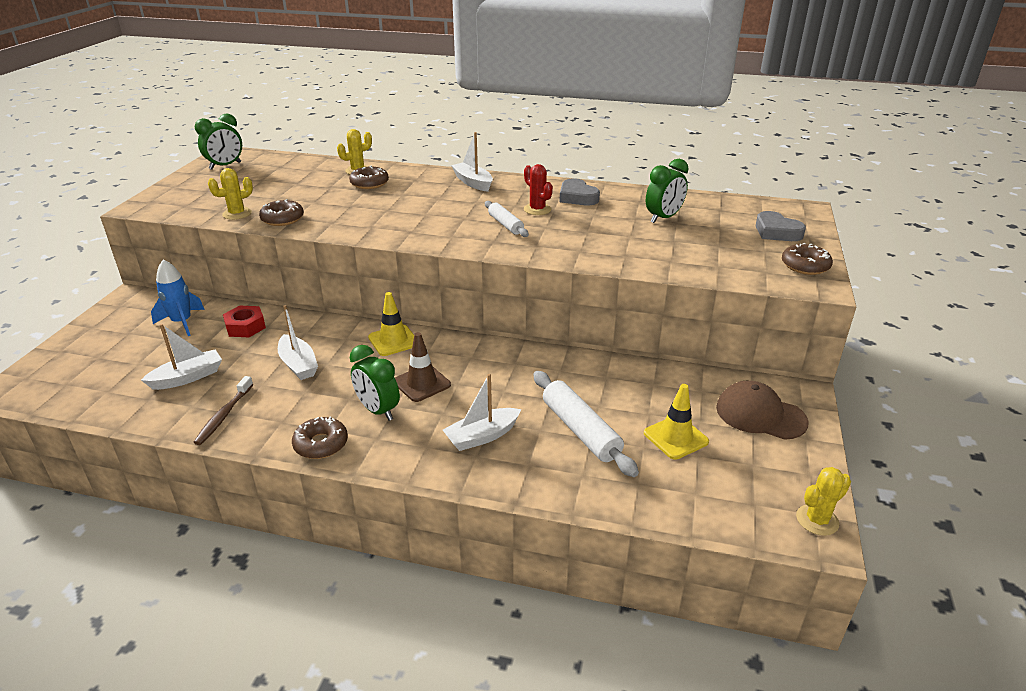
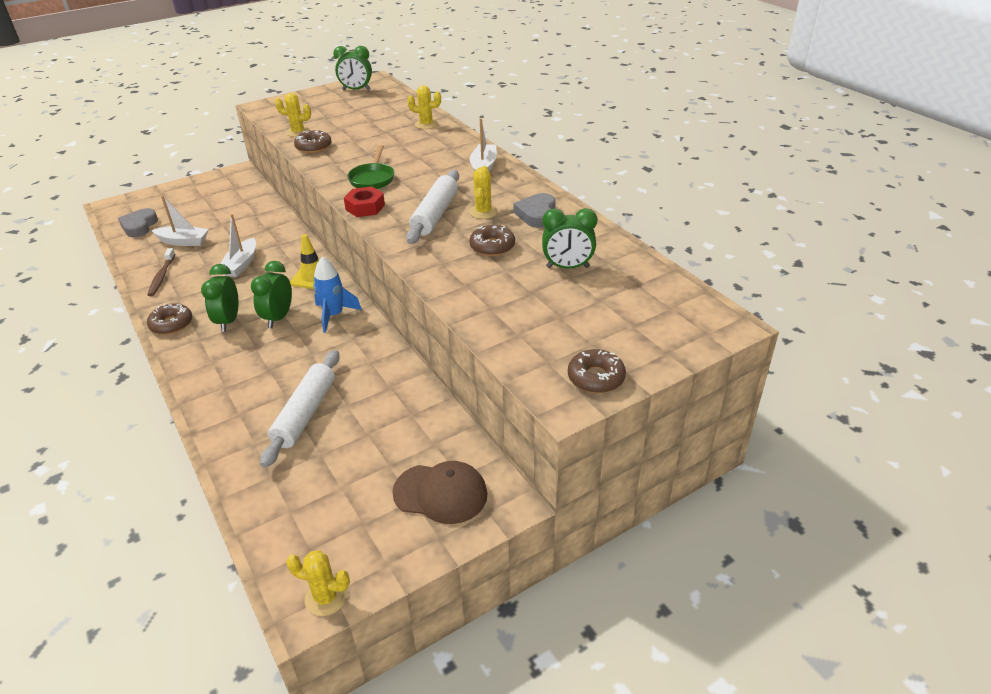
camera: 45 degrees right, 5 degrees up
blue rocket [151,259,205,336] -> blue rocket moved to [313,257,362,333]
brown toothbrush [193,376,253,445] -> brown toothbrush turned 60 degrees counterclockwise [148,248,175,296]
red nut [223,306,266,337] -> red nut moved to [344,186,385,217]
brown donut [349,166,389,189] -> brown donut moved to [469,225,515,256]
brown traffic cone [395,332,451,402] -> green clock [251,261,292,328]
white boat [443,374,521,451] -> none
white rolling pin [485,201,529,237] -> white rolling pin [406,170,459,244], size x1.65
red cactus [524,164,553,215] -> yellow cactus [469,166,498,219]
yellow traffic cone [644,384,709,460] -> none
brown cap [716,381,809,440] -> brown cap turned 120 degrees clockwise [392,461,488,524]
grey heart [756,211,806,241] -> grey heart moved to [118,208,158,237]
none -> green pan [347,145,394,189]

